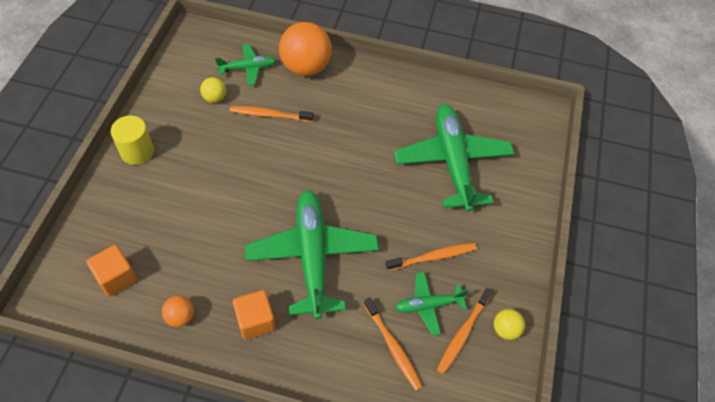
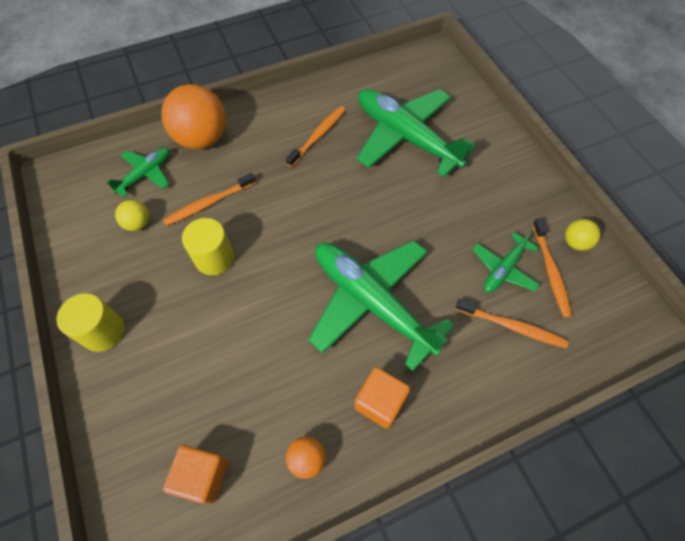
camera: 35 degrees left, 5 degrees up
orange toothbrush [386,243,477,271] -> orange toothbrush moved to [286,106,346,167]
none -> yellow cylinder [182,218,234,275]

